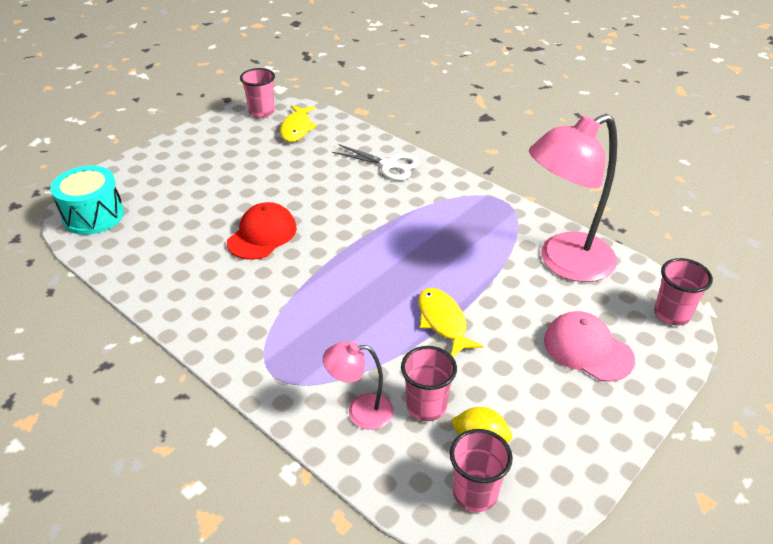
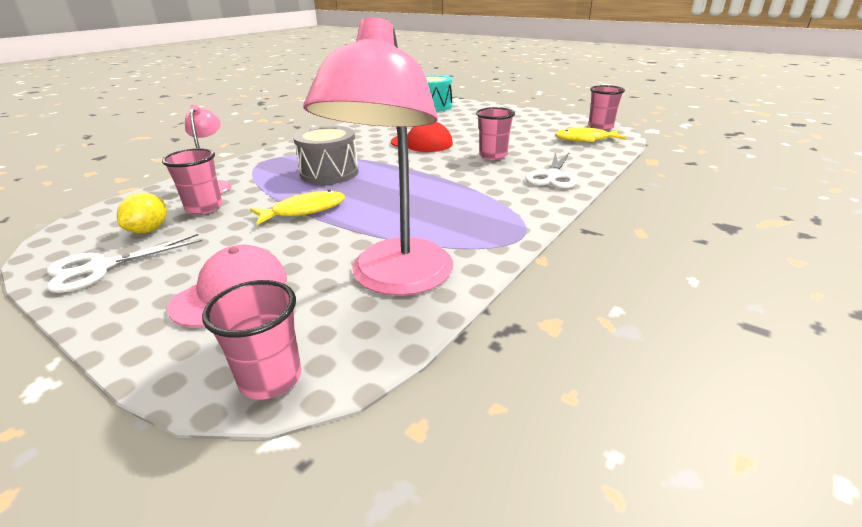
camera: 85 degrees right, 10 degrees down
pink cup [450,429,513,512] -> pink cup moved to [476,107,515,160]
pink lamp [529,114,617,282] -> pink lamp turned 135 degrees counterclockwise [303,17,453,296]
none -> white scissors [47,234,202,293]
none -> grey drum [293,126,359,185]

